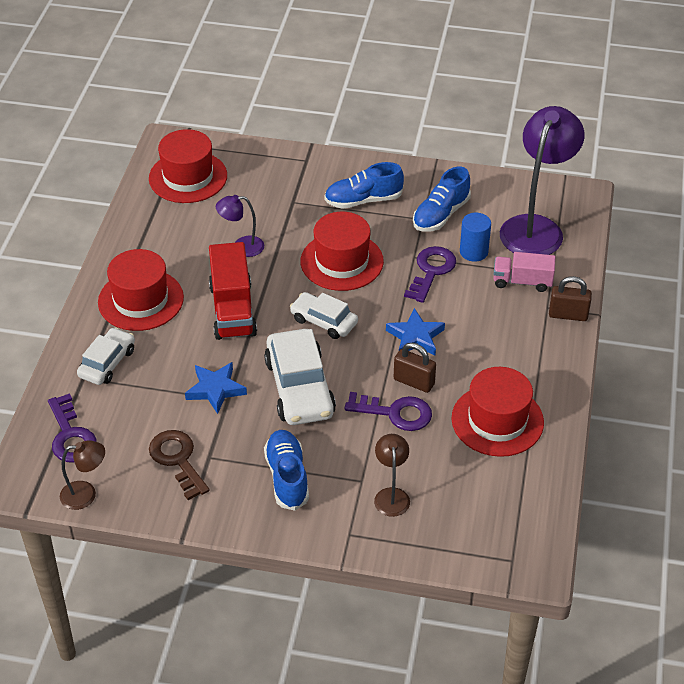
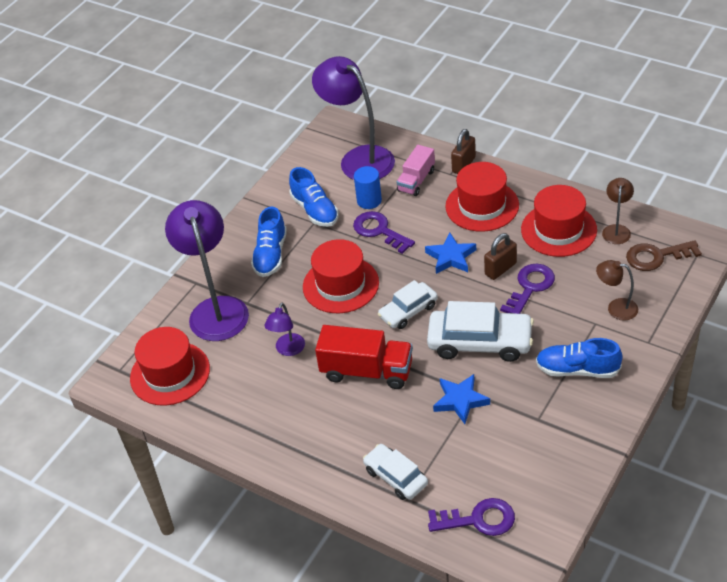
camera: 65 degrees left, 0 degrees up
brown lamp [60,440,105,510] -> brown lamp moved to [602,178,634,244]
red hat [98,249,184,331] -> red hat moved to [445,162,519,232]
brown key [149,430,209,500] -> brown key moved to [626,240,702,271]
none -> purple lamp [165,200,249,341]

